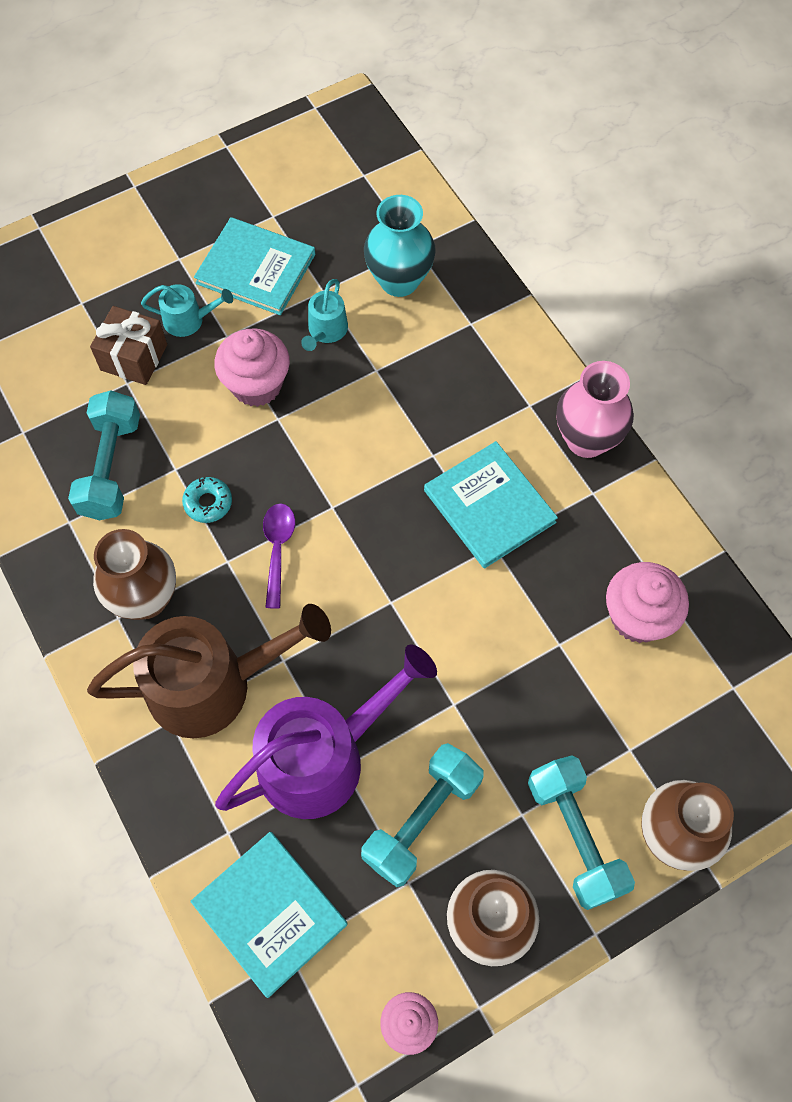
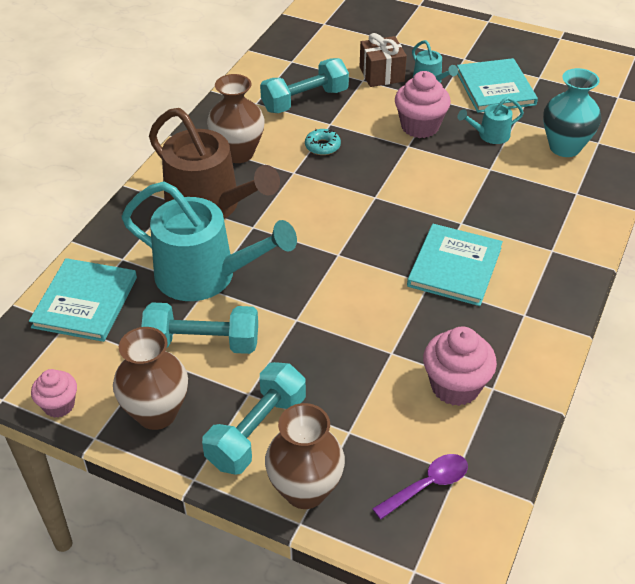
camera: 55 degrees right, 20 degrees down
purple watering can [215,645,437,819] -> turquoise watering can [121,182,297,301]
purple spoon [263,503,295,609] -> purple spoon moved to [372,454,468,520]
pink vase [557,361,634,458] -> none

